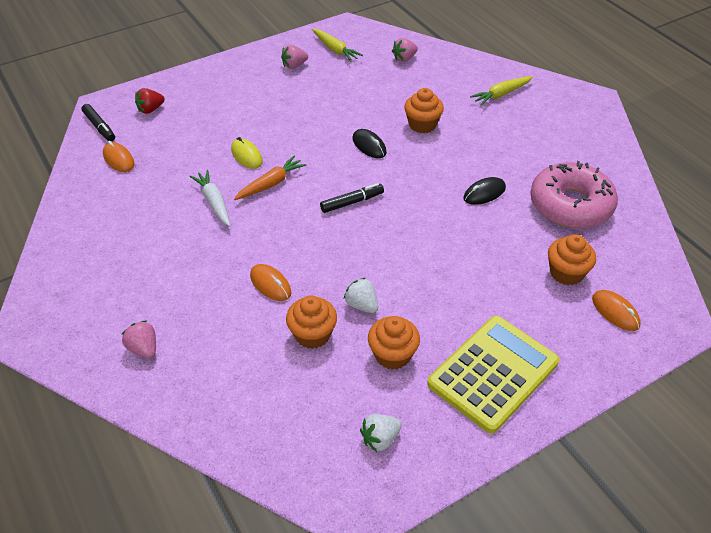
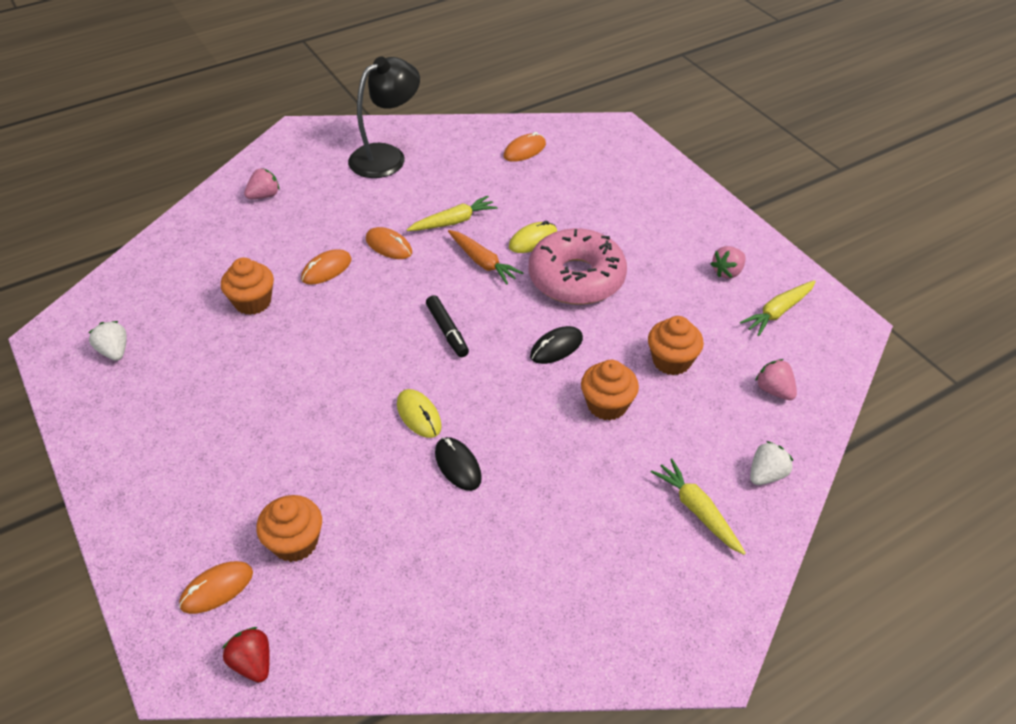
camera: 90 degrees right, 0 degrees up
black marker [81,104,115,141] -> none
red strawberry [135,88,165,114] -> red strawberry moved to [222,627,270,683]
white carrot [190,170,231,227] -> yellow carrot [407,196,498,231]
pink strawberry [281,45,308,69] -> pink strawberry turned 105 degrees counterclockwise [711,246,746,279]
white strawberry [344,278,378,313] -> white strawberry moved to [750,441,793,485]
orange cupcake [368,316,420,370] -> orange cupcake moved to [648,316,704,375]
yellow calculator [427,316,559,434] -> none
pink donut [530,161,618,228] -> pink donut moved to [529,228,627,305]
none -> black lamp [348,57,420,178]
none -> orange mouse [366,227,412,259]
none -> yellow mouse [397,389,442,438]

